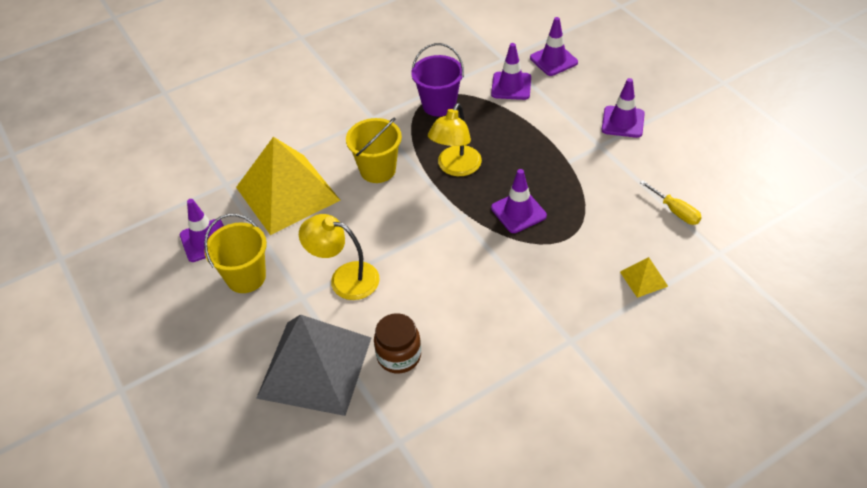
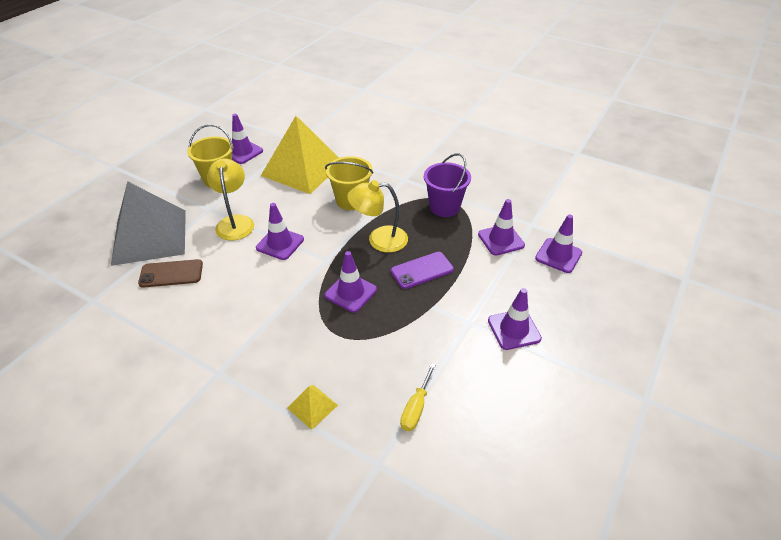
camera: 60 degrees right, 5 degrees down
brown jar [374,313,421,373] -> brown phone [138,259,203,288]
none -> purple traffic cone [256,203,304,260]
none -> purple phone [391,252,454,289]

